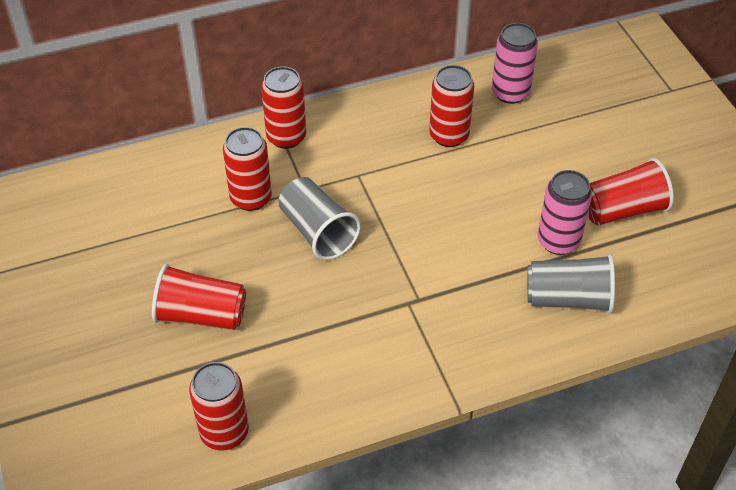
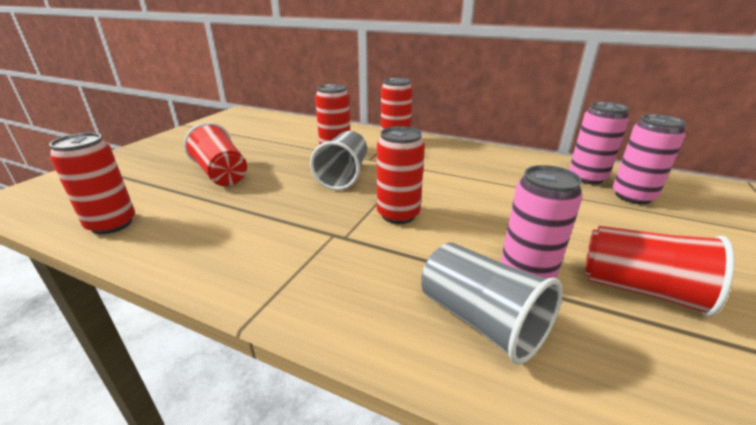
camera: 45 degrees right, 20 degrees down
red can [429,65,474,147] -> red can moved to [377,126,425,224]
none -> pink can [613,114,686,204]

